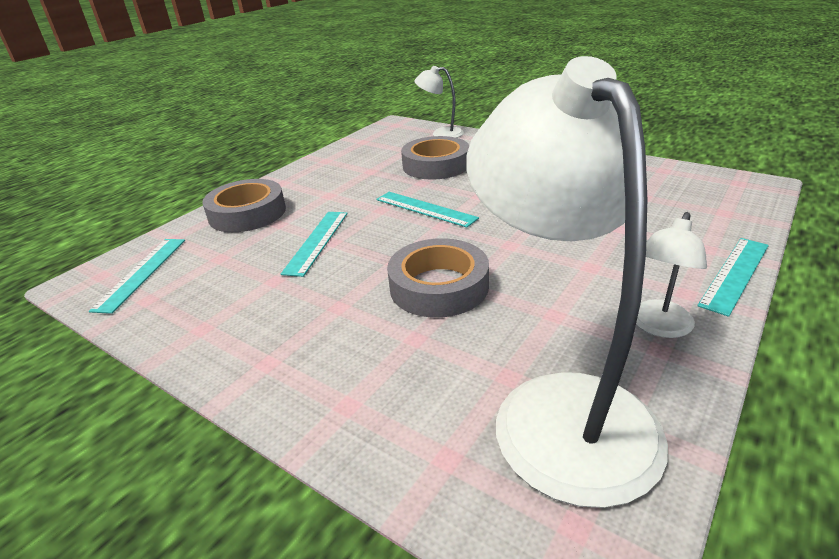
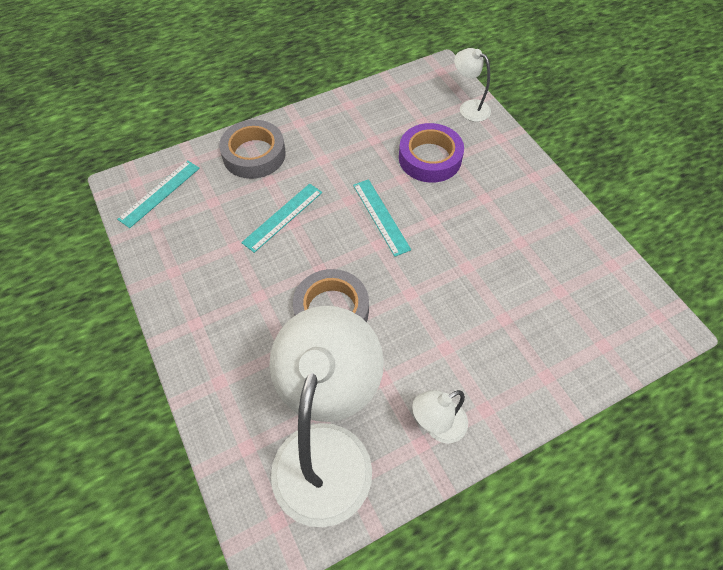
camera: 25 degrees right, 25 degrees up
grey tape [401,136,469,180] -> purple tape [399,123,464,183]
turquoise ruler [697,238,769,317] -> none

